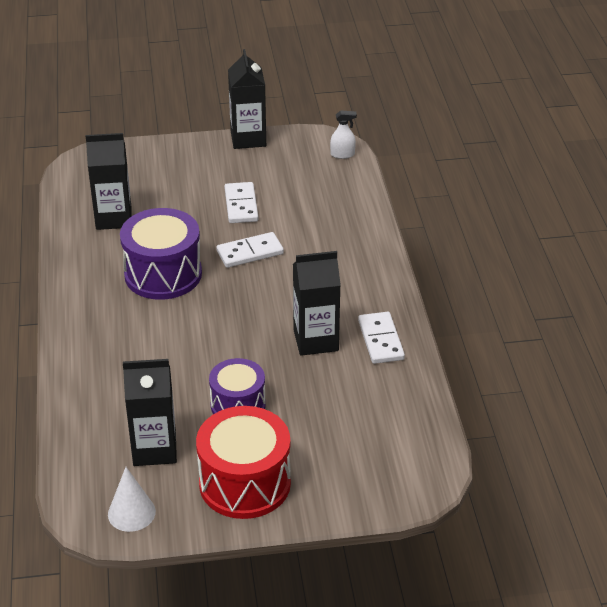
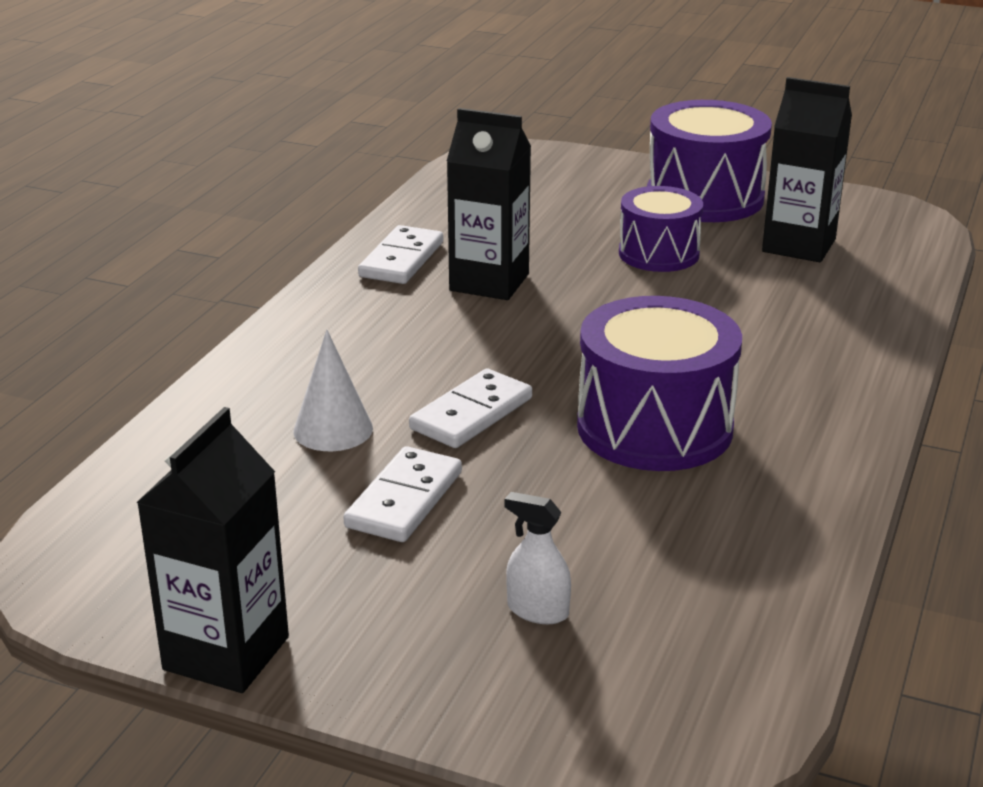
camera: 150 degrees left, 10 degrees down
black carton [86,133,132,230] -> none
white cone [108,467,156,532] -> white cone moved to [293,330,373,451]
red drum [196,406,291,519] -> purple drum [647,100,772,222]
white domino [216,232,284,268] -> white domino turned 60 degrees counterclockwise [409,369,532,448]
white spray bottle [330,110,357,159] -> white spray bottle moved to [505,492,571,624]

